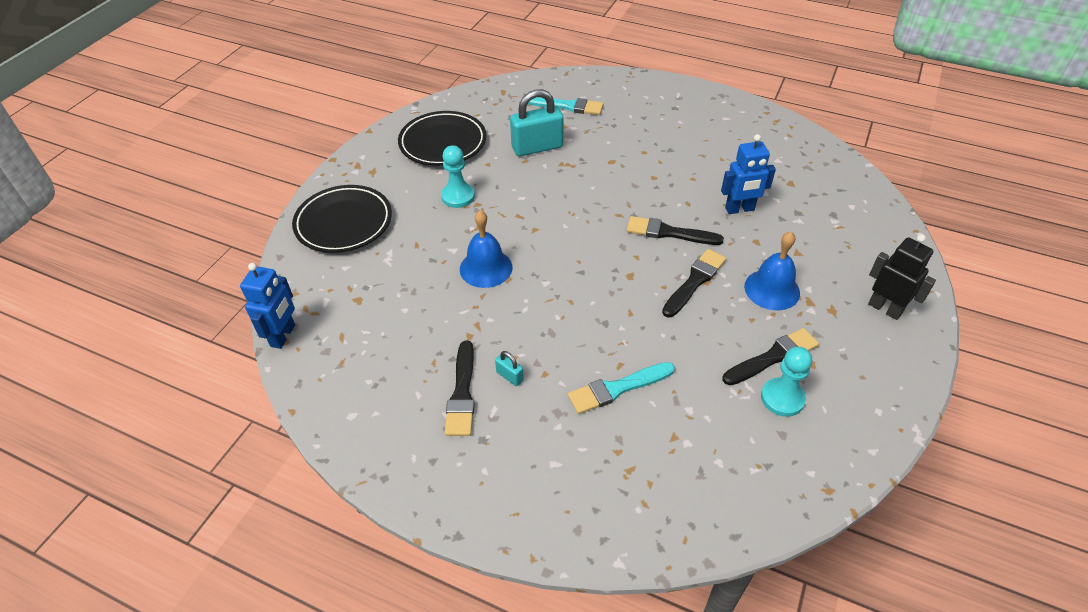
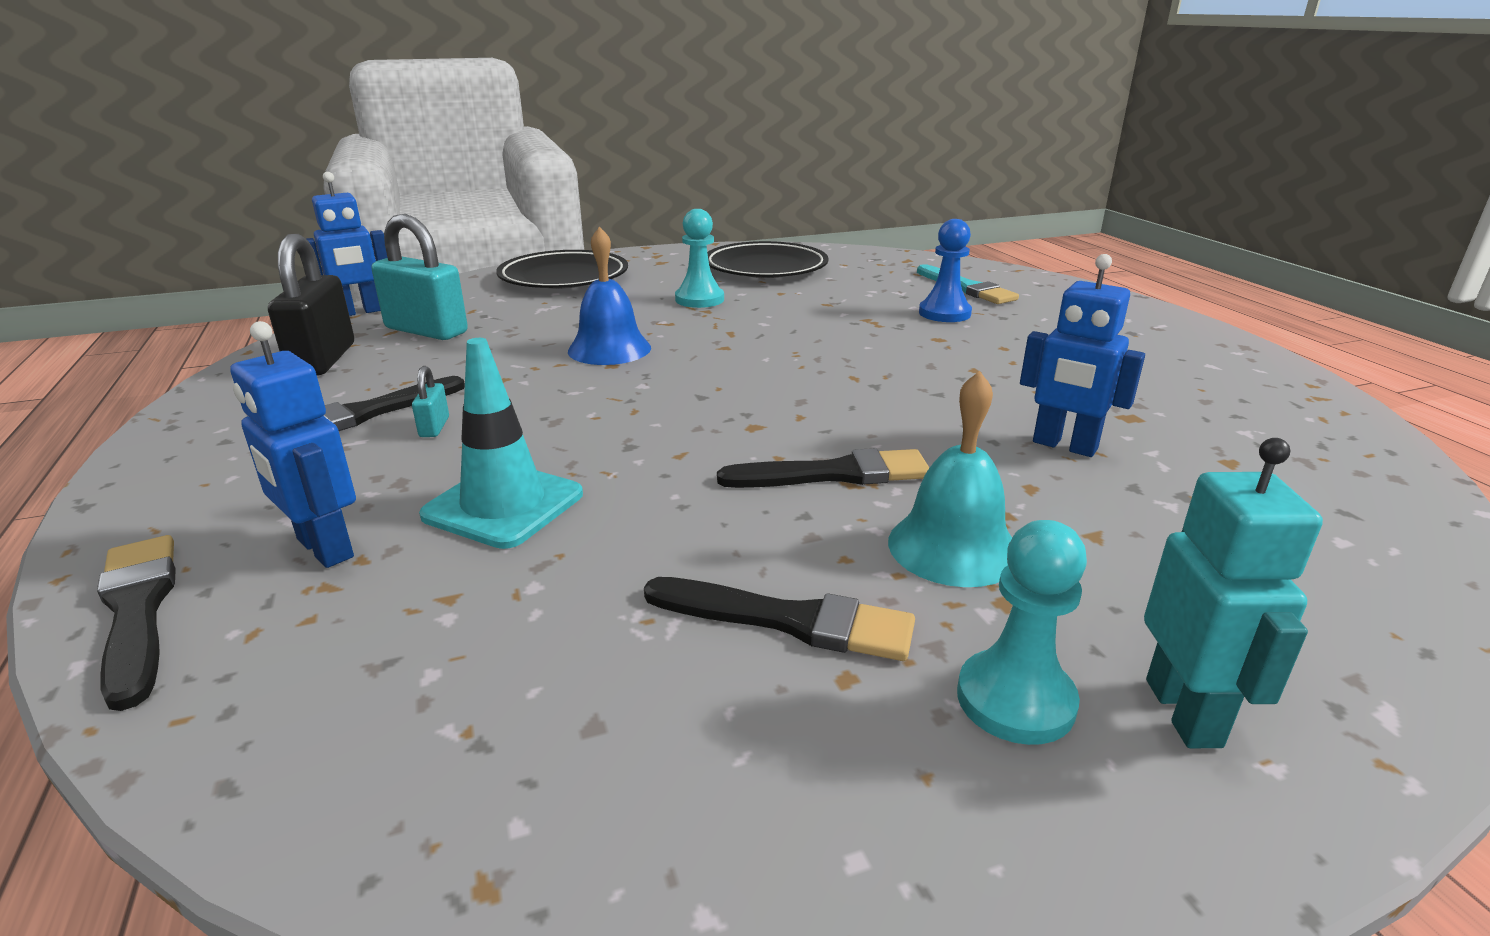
camera: 45 degrees right, 20 degrees down
turquoise padlock [510,89,564,156] -> turquoise padlock moved to [372,214,468,340]
turquoise brush [568,362,675,414] -> turquoise traffic cone [419,338,583,549]
black brush [627,216,724,245] -> black brush moved to [97,535,176,711]
blue bell [744,232,800,310] -> turquoise bell [888,371,1012,587]
turquoise pawn [761,347,812,417] -> turquoise pawn moved to [957,520,1087,745]
black robot [868,234,936,320] -> turquoise robot [1144,438,1323,748]
none -> blue robot [230,321,356,568]
none -> black padlock [268,234,354,376]
none -> blue pawn [919,219,972,322]

